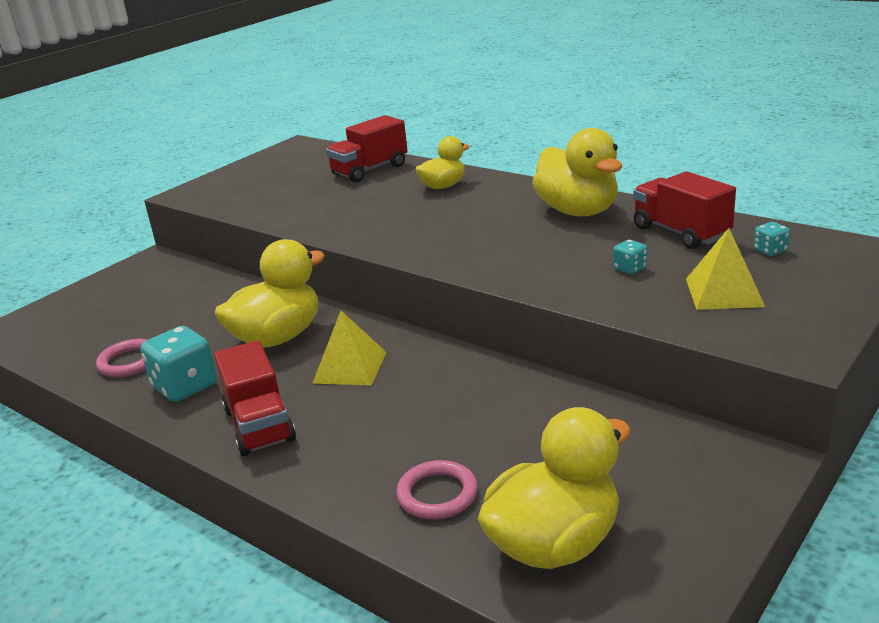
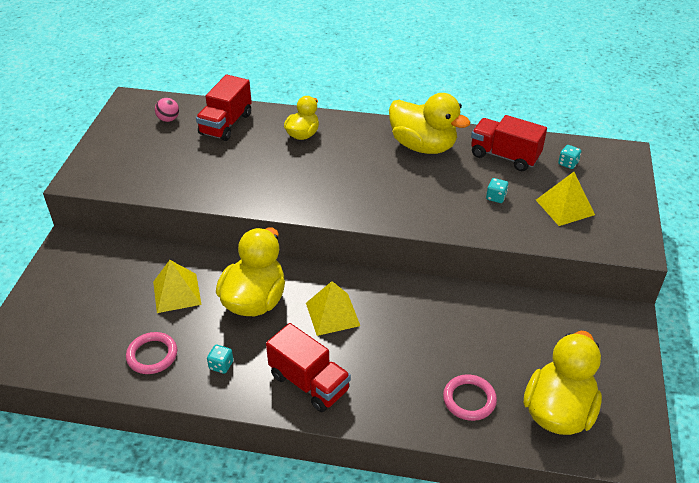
camera: 30 degrees left, 15 degrees up
turquoise dice [140,326,217,402] -> turquoise dice [207,345,233,374], size x0.48
none -> yellow pyramid [153,260,202,313]
none -> pink ball [155,98,179,122]

